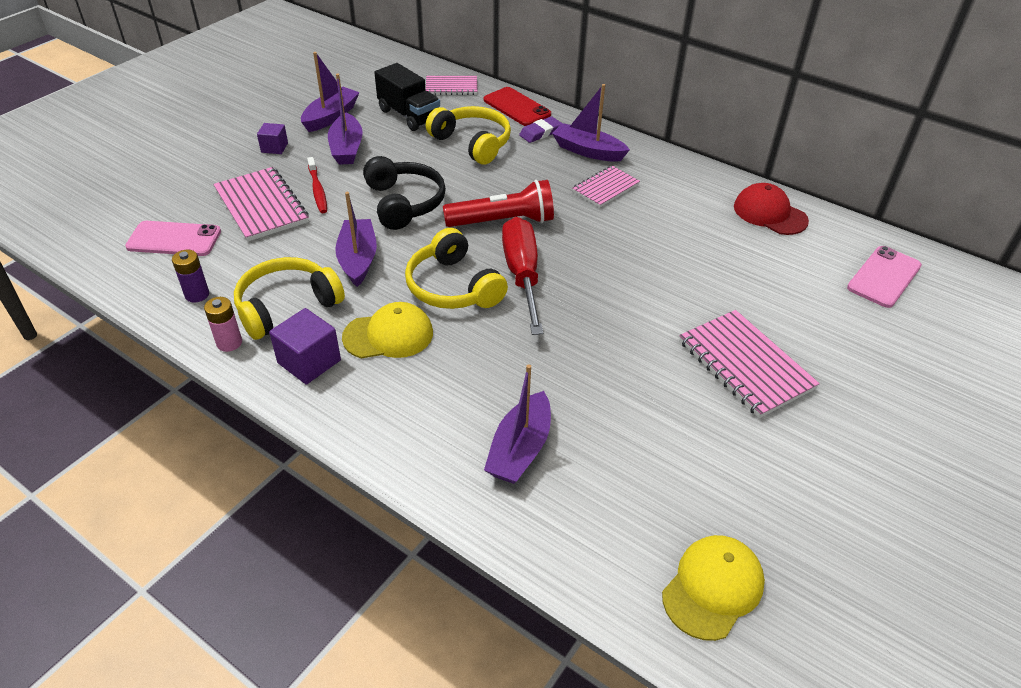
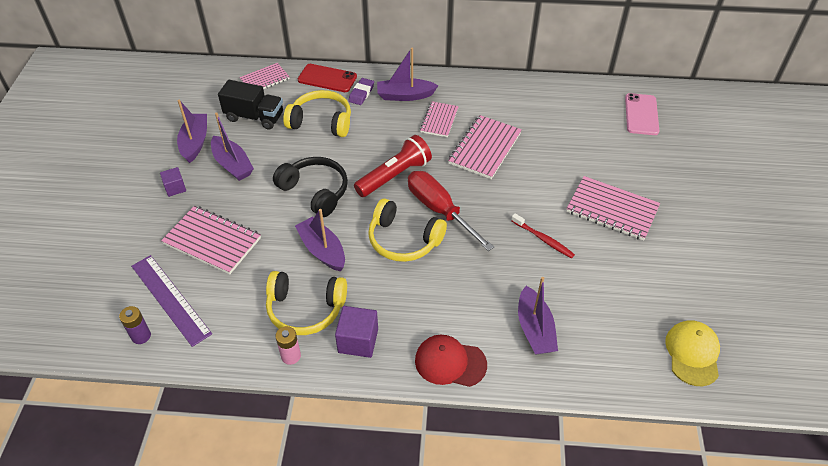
camera: 30 degrees left, 5 degrees up
pink phone [125,221,221,256] -> purple ruler [131,255,212,347]
purple battery [172,250,209,302] -> purple battery moved to [119,306,151,344]
yellow headphones [234,257,345,340] -> yellow headphones turned 105 degrees counterclockwise [266,271,347,335]
red toothbrush [307,157,327,213] -> red toothbrush moved to [511,213,575,258]
yellow cap [342,302,433,359] -> none
red cap [734,183,809,235] -> red cap moved to [415,335,487,387]
none -> pink notebook [448,115,522,179]

